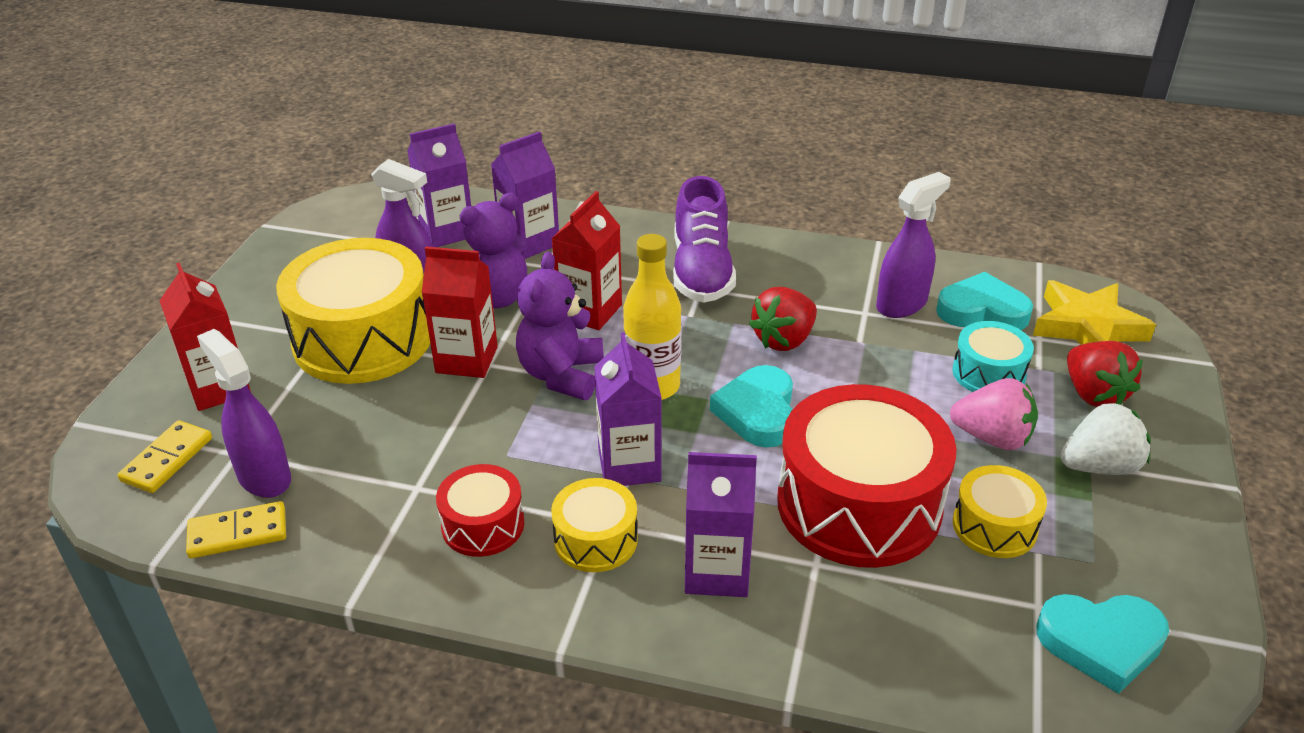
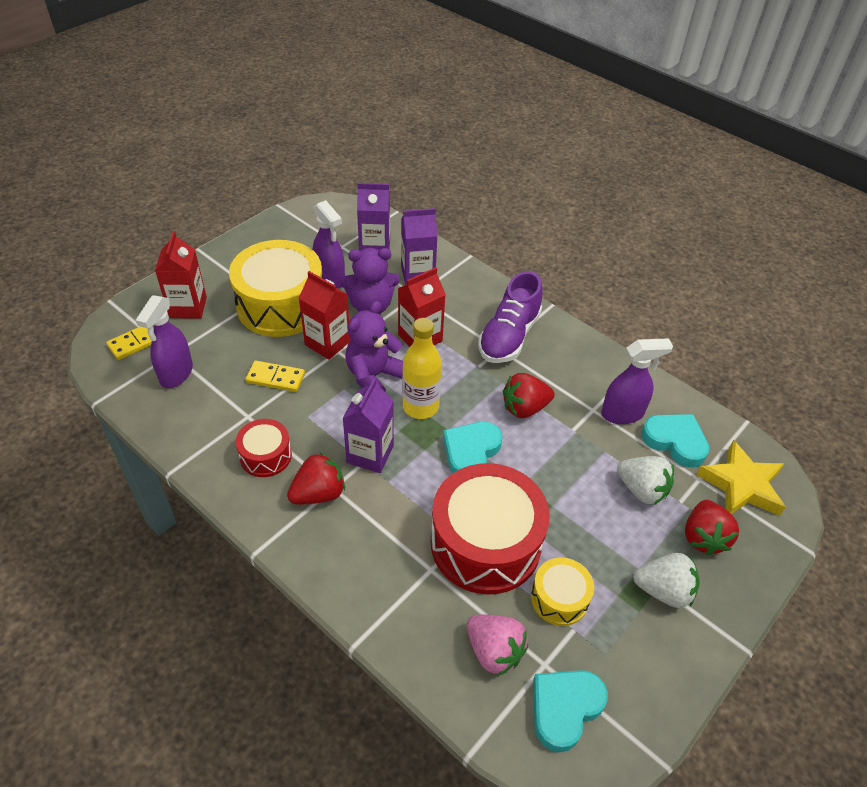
camera: 25 degrees right, 10 degrees up
yellow domino [186,501,286,558] -> yellow domino moved to [246,360,305,392]
purple spray bottle [197,329,291,498] -> purple spray bottle turned 150 degrees counterclockwise [136,295,193,388]
yellow drum [551,478,638,572] -> red strawberry [287,453,345,504]
purple carton [685,452,757,597] -> none
pink strawberry [950,378,1038,450] -> pink strawberry moved to [467,614,528,676]
turquoise drum [952,321,1034,392] -> white strawberry [617,456,674,505]
turquoise heart [1036,594,1169,694] -> turquoise heart turned 105 degrees clockwise [533,670,608,753]

